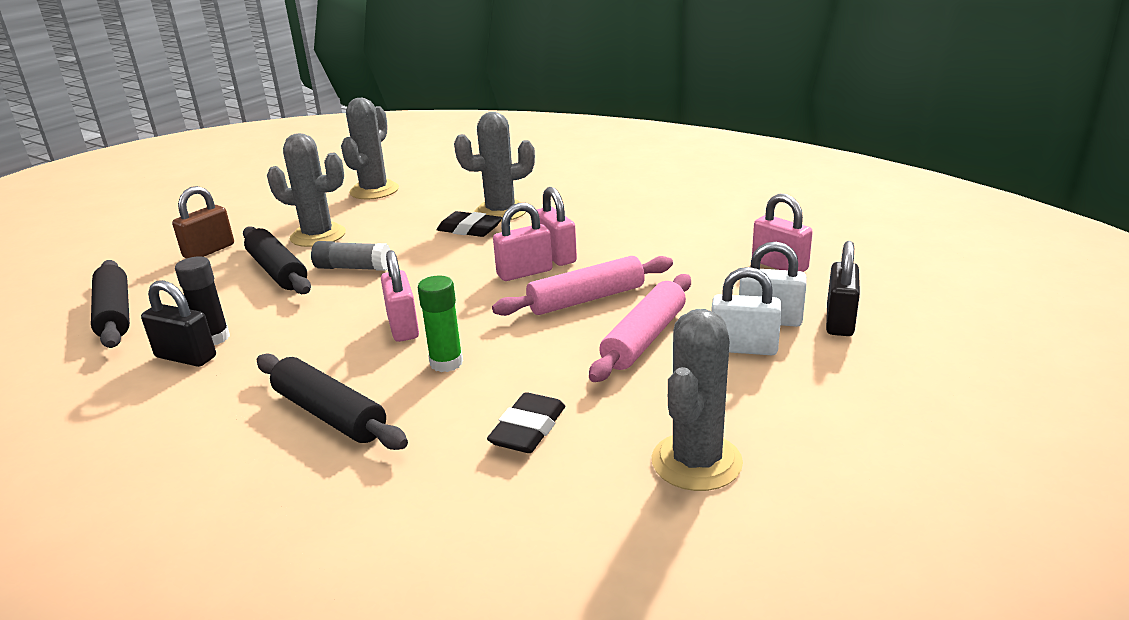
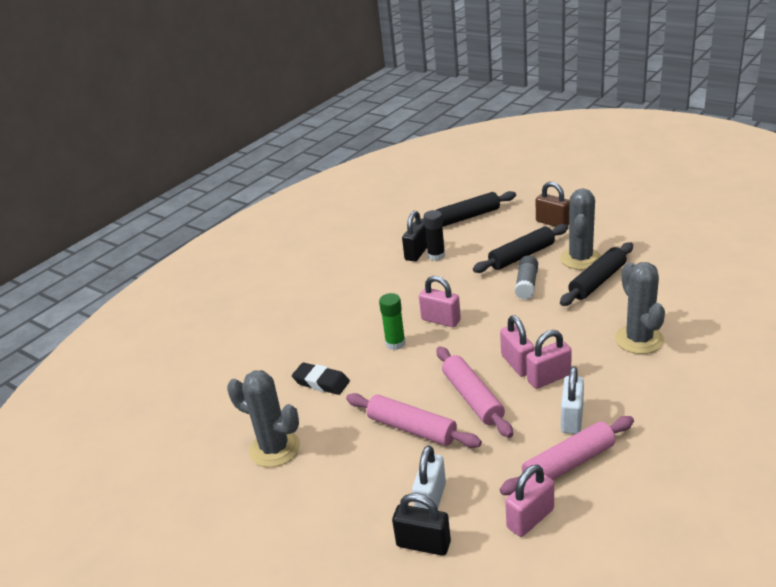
camera: 95 degrees right, 5 degrees up
black rolling pin [257,353,408,450] -> black rolling pin moved to [560,242,633,306]
grey cactus [341,98,399,200] -> none
pink padlock [381,250,419,342] -> pink padlock turned 45 degrees clockwise [419,276,461,327]
black eraser [436,211,502,237] -> none
white padlock [711,267,782,355] -> white padlock moved to [561,366,584,434]
none -> pink rolling pin [500,416,634,495]

